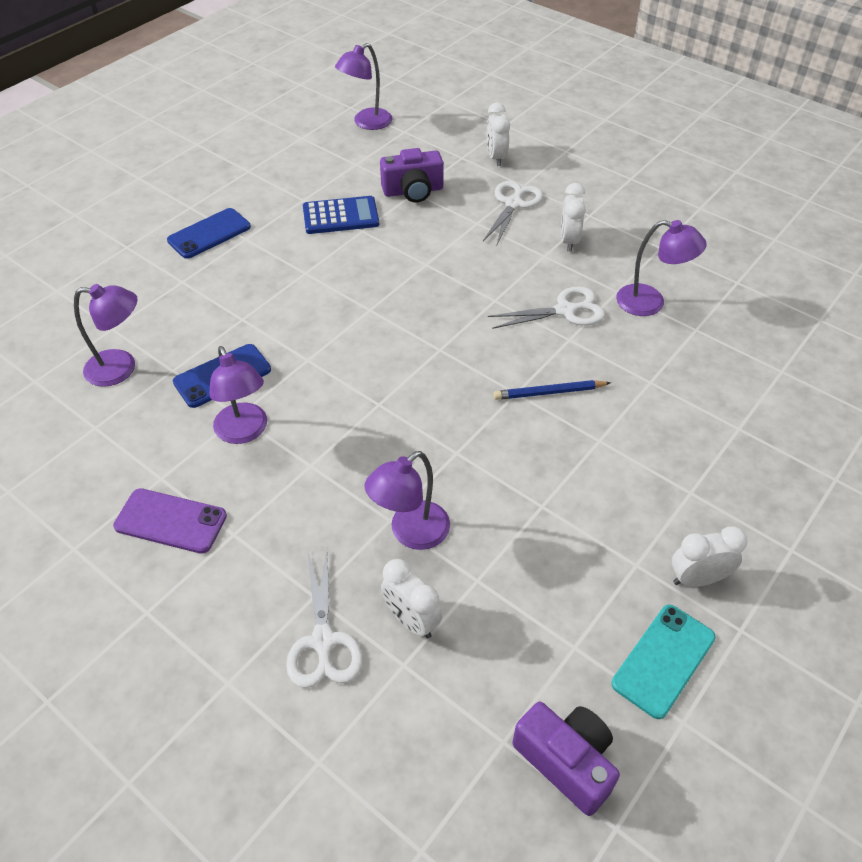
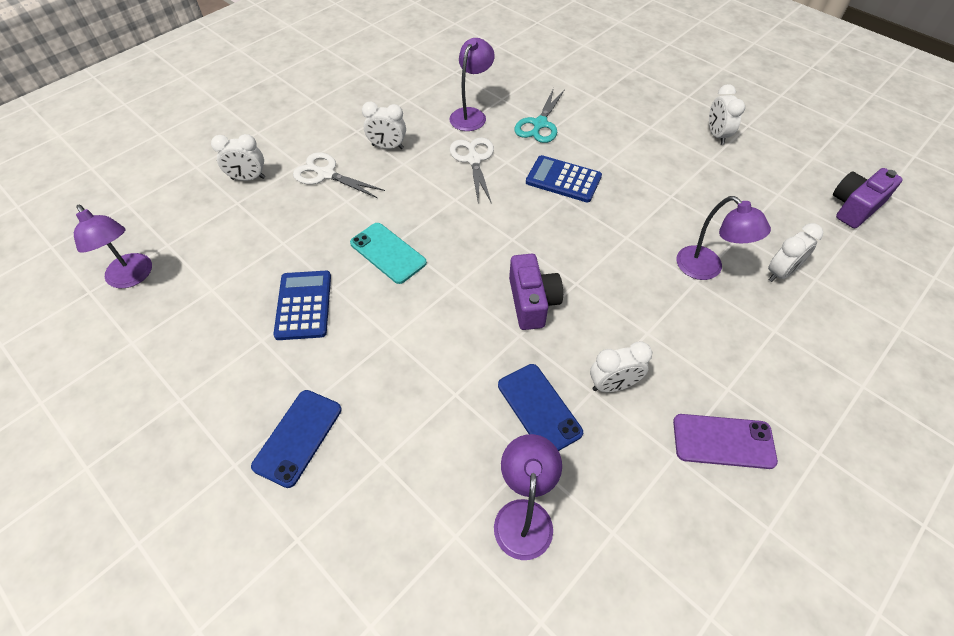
camera: 85 degrees left, 5 degrees up
purple phone [113,488,227,554] -> purple phone turned 75 degrees clockwise [673,414,778,469]
blue phone [167,208,251,259] -> blue phone turned 60 degrees clockwise [251,390,342,488]
purple lamp [209,346,267,444] -> white clock [590,342,652,392]
white scissors [286,550,363,688] -> none
purple camera [380,148,444,202] -> purple camera moved to [509,254,563,330]
blue pencil [493,380,611,400] -> blue calculator [526,155,602,203]
turquoise phone [611,605,716,719] -> turquoise phone moved to [350,223,427,284]
none -> turquoise scissors [514,88,565,143]

